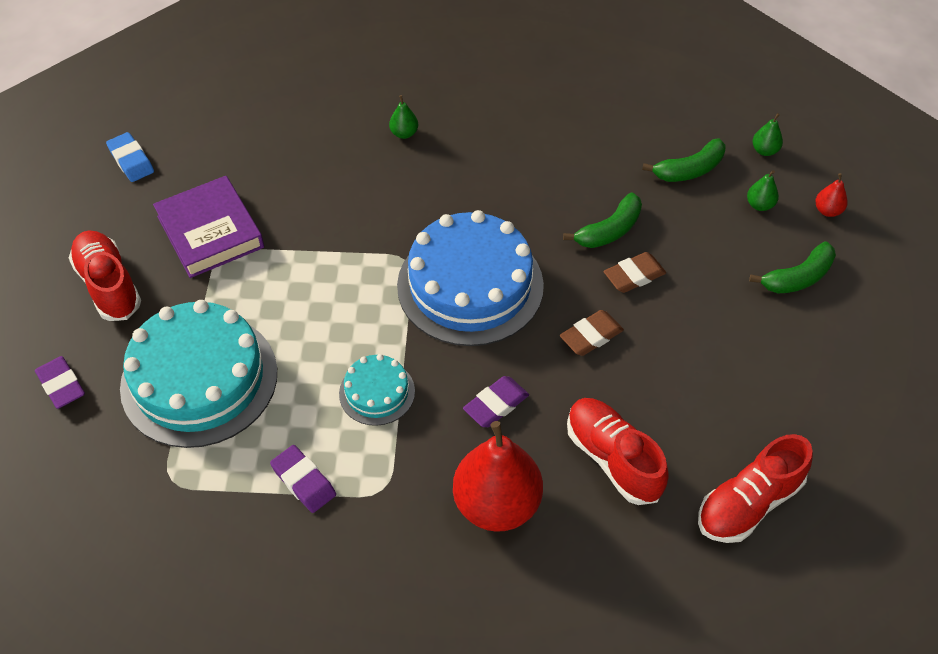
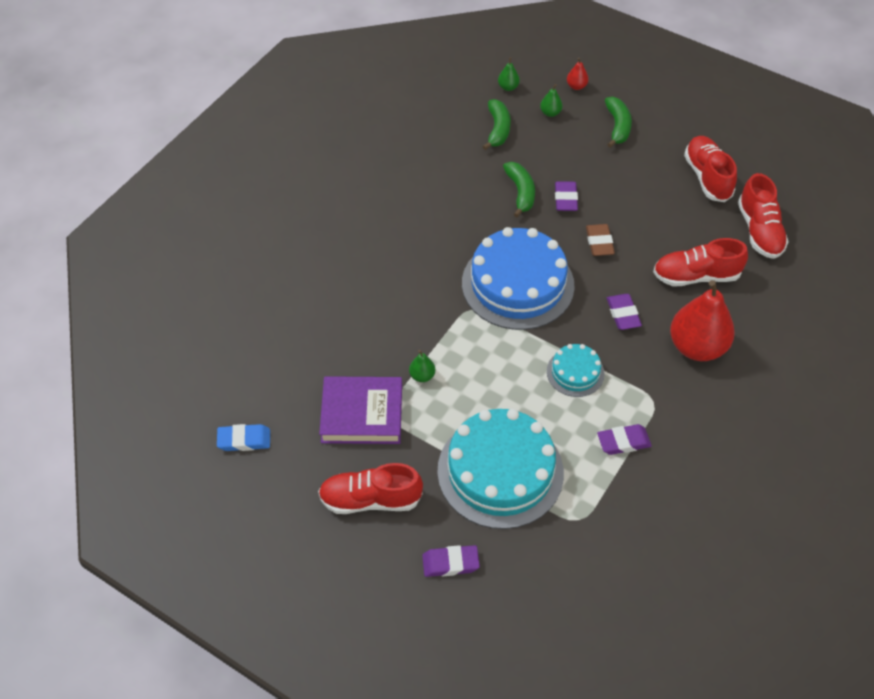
camera: 60 degrees left, 0 degrees up
green pear [389,95,418,139] -> green pear moved to [409,350,435,382]
brown eraser [604,252,666,293] -> purple eraser [555,181,578,211]
none -> red shoe [684,136,737,202]

